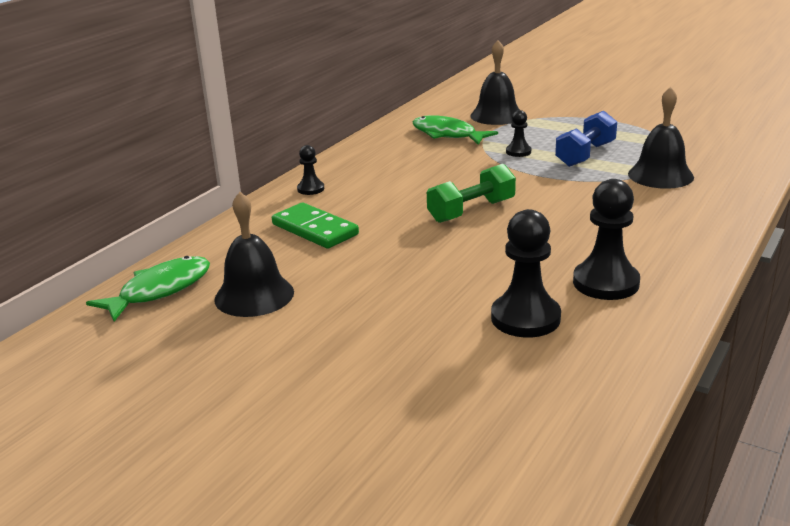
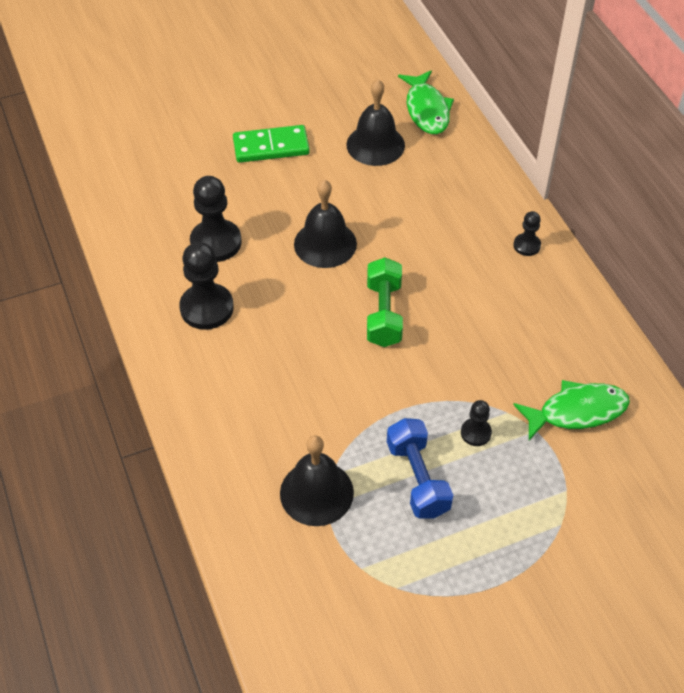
camera: 125 degrees right, 25 degrees up
green domino [272,203,359,249] -> green domino moved to [233,125,310,163]
black bell [470,40,520,125] -> black bell moved to [294,180,357,268]

